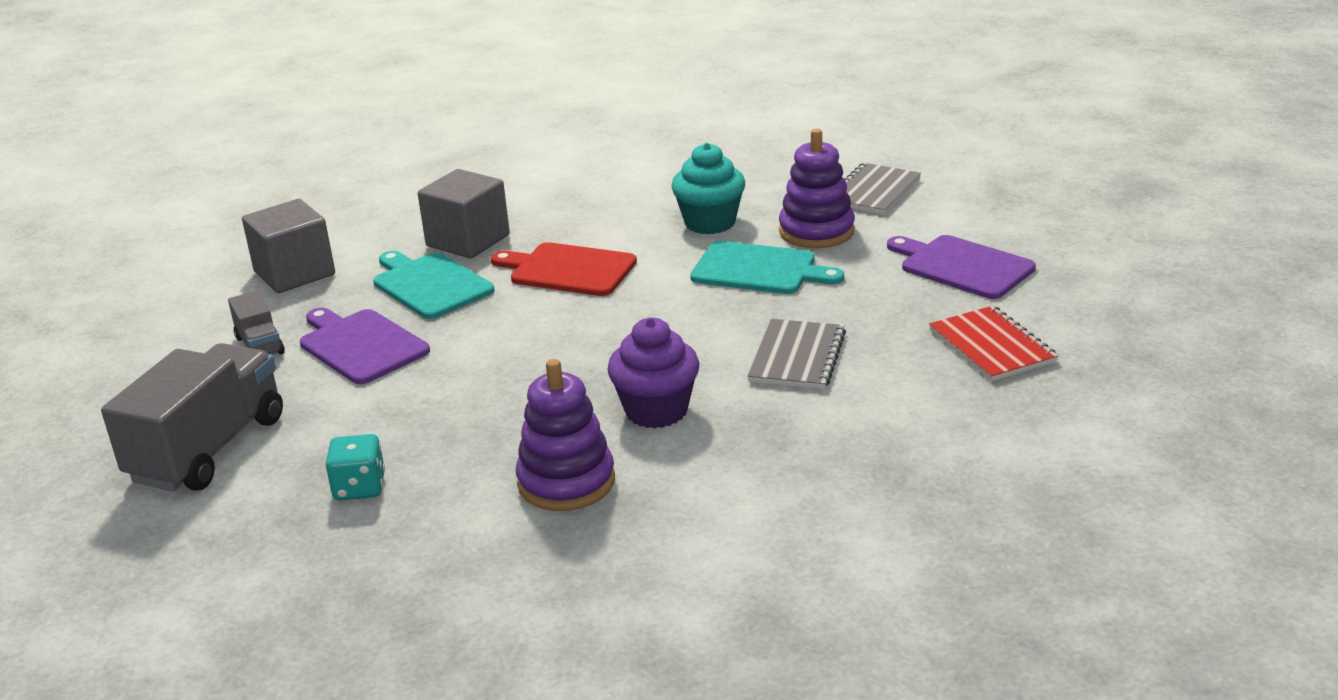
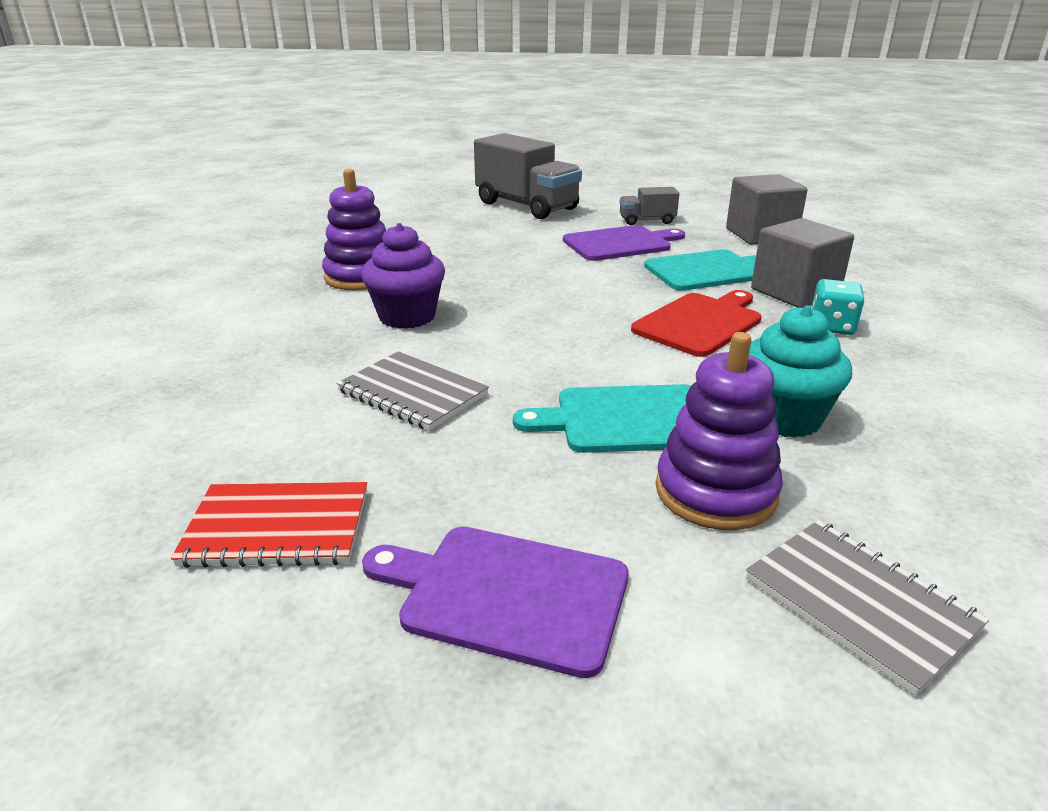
camera: 110 degrees right, 0 degrees up
turquoise dice [326,434,385,500] -> turquoise dice moved to [811,279,864,335]
turquoise cutting board [690,241,844,294] -> turquoise cutting board turned 45 degrees clockwise [513,384,691,453]
purple cutting board [887,235,1036,299] -> purple cutting board turned 135 degrees counterclockwise [362,527,629,678]

